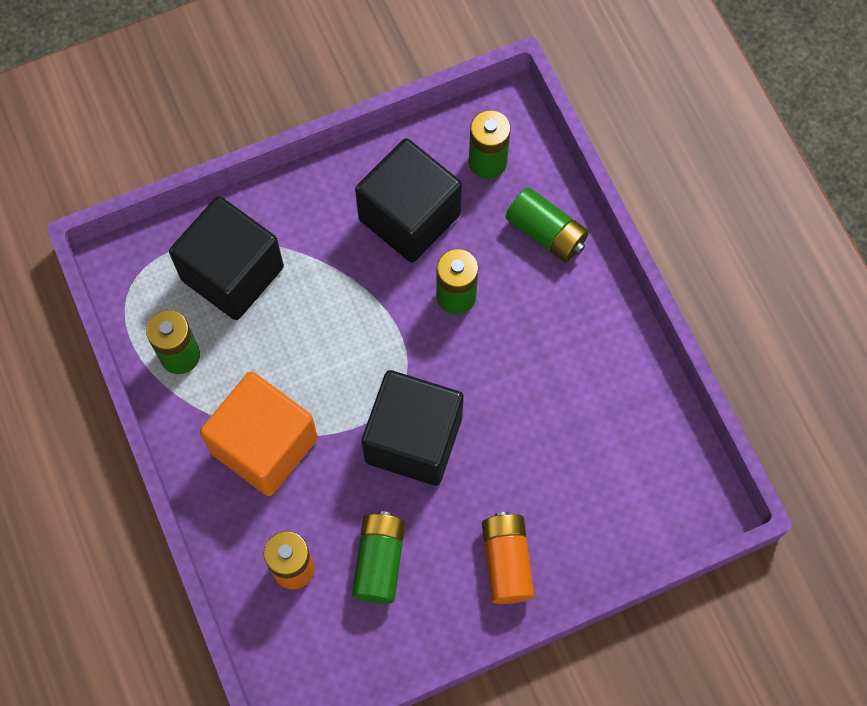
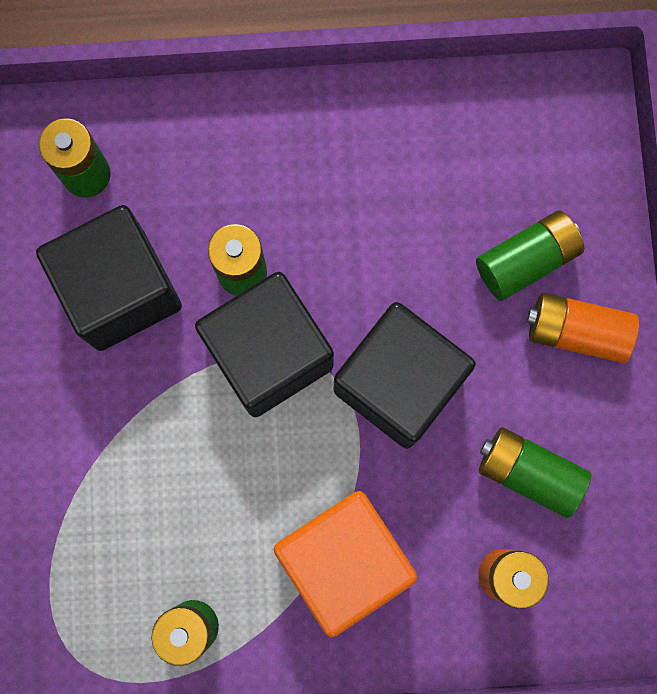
camera: 70 degrees left, 10 degrees up
black cube [169,196,284,320] -> black cube moved to [195,272,334,417]
green battery [505,187,589,263] -> green battery moved to [476,210,584,301]

